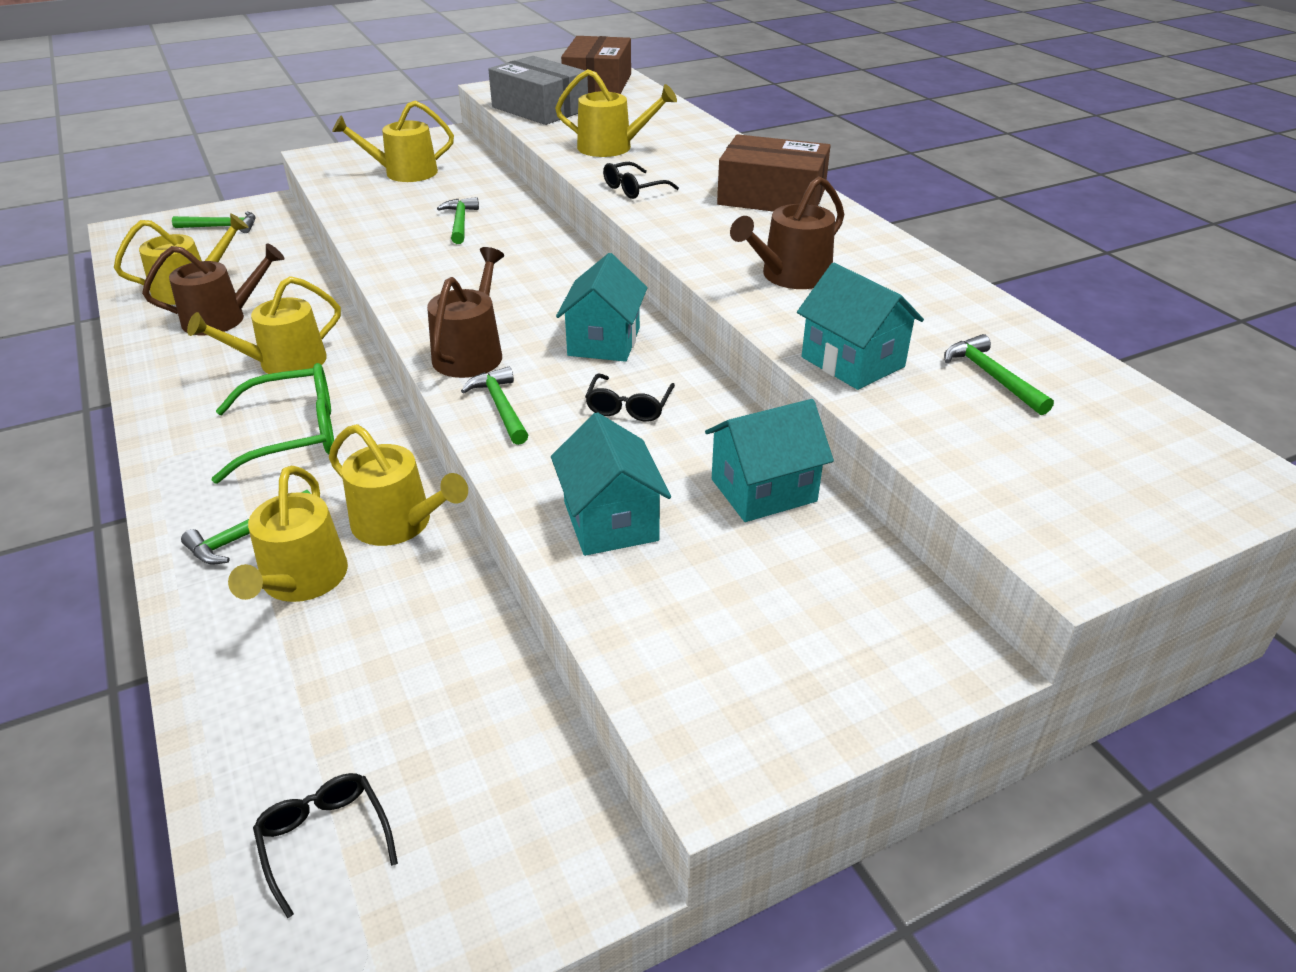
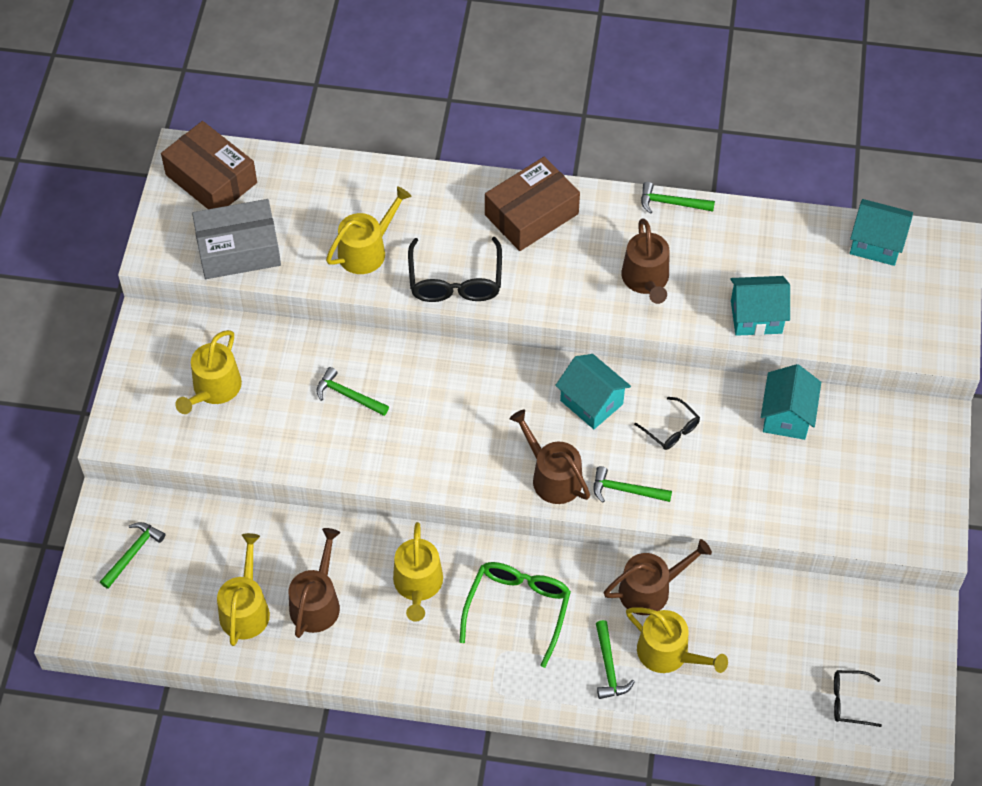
camera: 55 degrees left, 20 degrees up
yellow watering can [329,424,468,546] -> brown watering can [604,539,712,615]
turquoise house [551,412,671,556] -> turquoise house moved to [850,199,913,266]
black glasses [603,162,679,199] -> black glasses [408,237,502,302], size x1.78
green hammer [944,334,1054,415] -> green hammer moved to [641,182,715,214]

